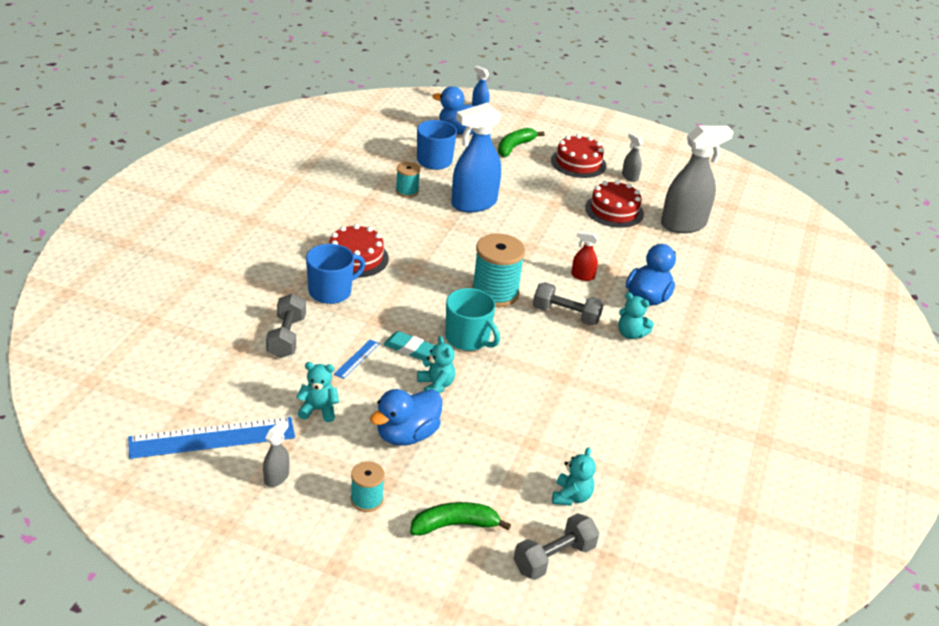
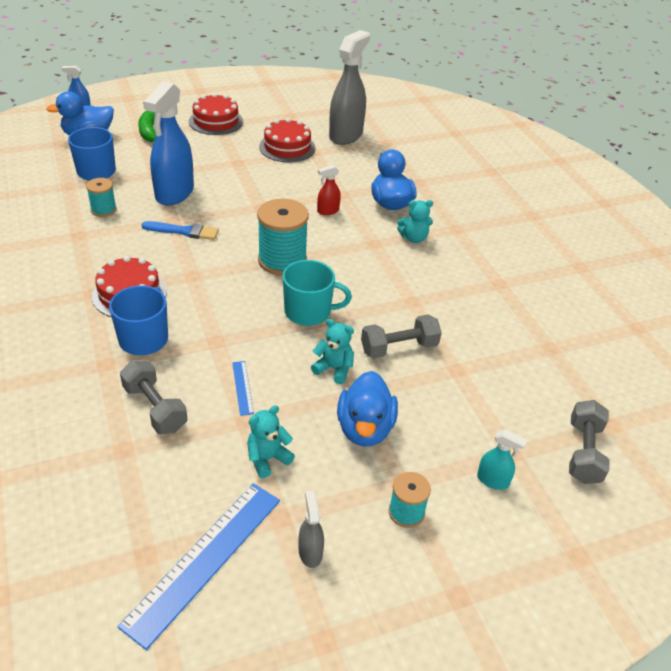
camera: 40 degrees left, 5 degrees up
turquoise eraser [383,331,435,360] -> none
green banana [410,502,511,535] -> turquoise spray bottle [477,429,527,490]
grey dumbbell [533,282,604,326] -> grey dumbbell moved to [361,314,442,359]
turquoise teddy bear [552,447,596,506] -> none
grey spray bottle [622,133,643,182] -> none
none -> blue brush [141,221,219,240]

